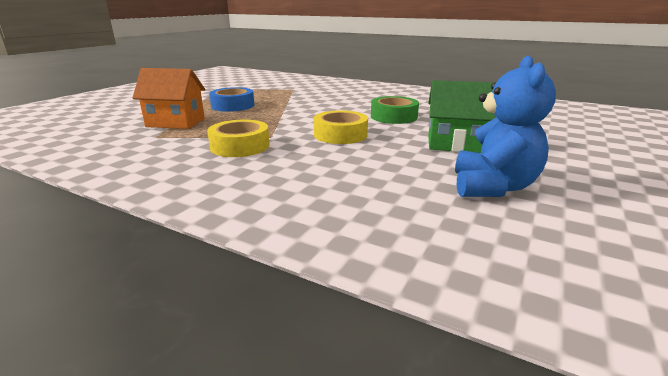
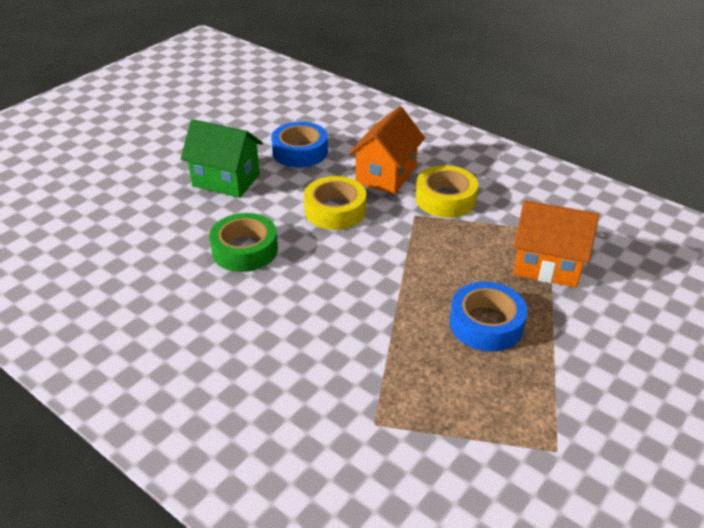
camera: 170 degrees left, 15 degrees up
blue teddy bear [455,56,556,197] -> none
none -> blue tape [271,122,328,167]
none -> orange house [349,106,425,194]

